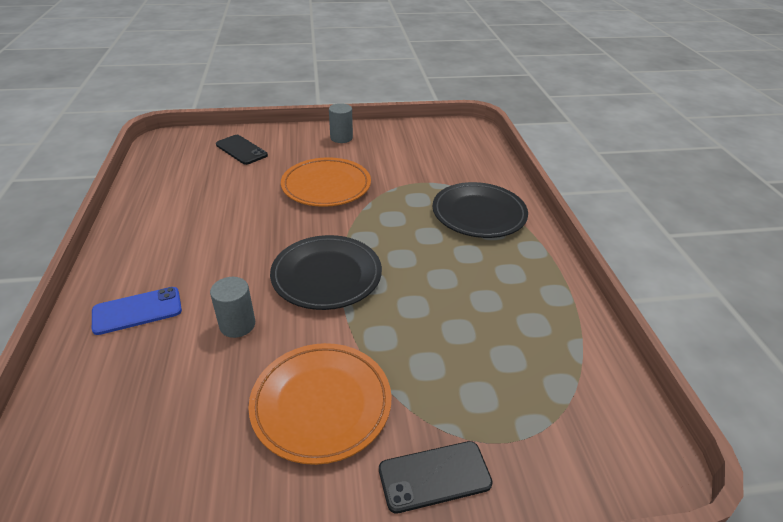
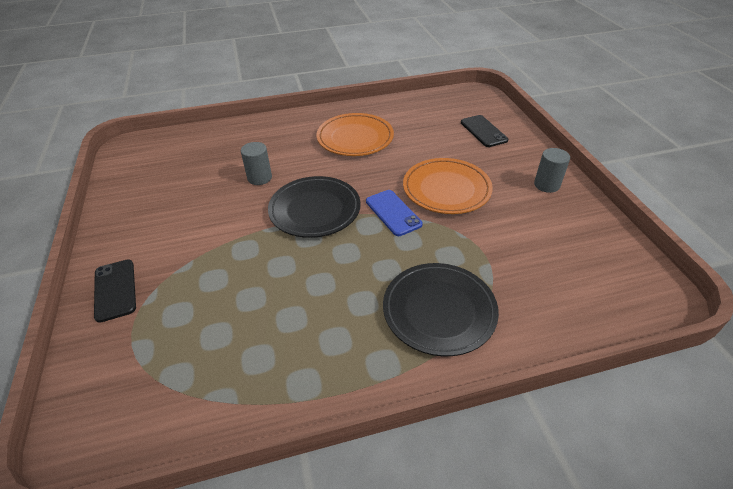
camera: 85 degrees right, 5 degrees up
blue phone [92,287,182,335] -> blue phone moved to [366,190,423,236]
black phone [216,135,268,165] -> black phone turned 60 degrees counterclockwise [461,115,508,147]
orange plate [248,343,392,465] -> orange plate moved to [317,113,394,156]

